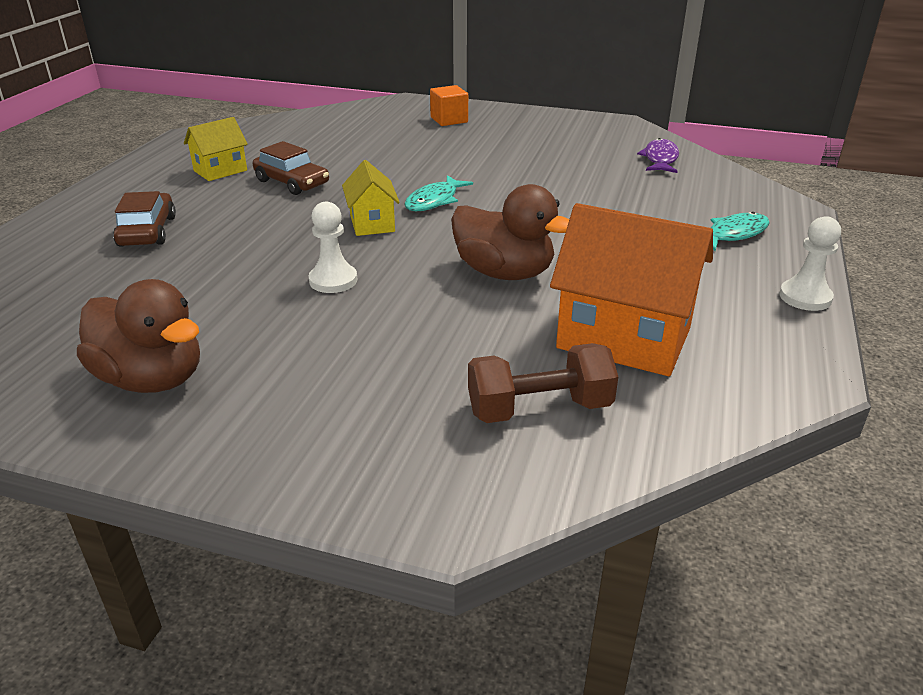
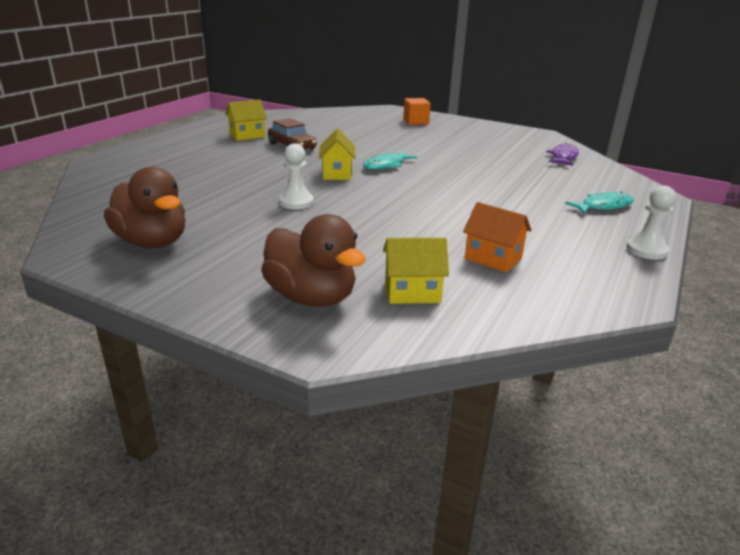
camera: 10 degrees right, 5 degrees down
brown car [113,191,176,247] -> none
brown duck [451,184,569,280] -> brown duck moved to [261,214,366,307]
brown dumbbell [468,343,618,423] -> yellow house [383,238,449,304]
orange house [550,203,713,376] -> orange house [463,202,532,273], size x0.54

